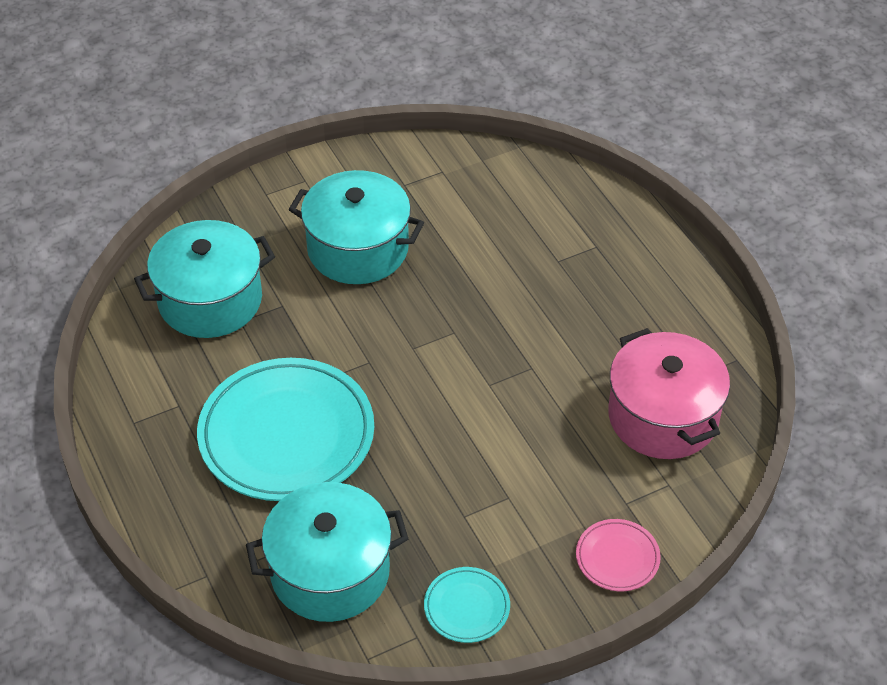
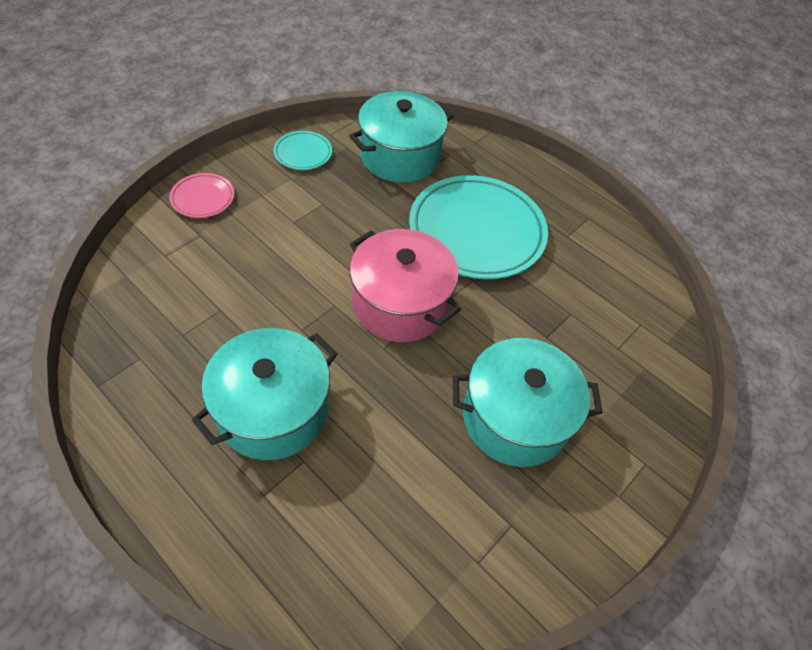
camera: 155 degrees right, 5 degrees up
turquoise pot [134,220,275,338] -> turquoise pot moved to [192,328,337,460]
pink pot [608,328,730,459] -> pink pot moved to [350,229,461,342]

